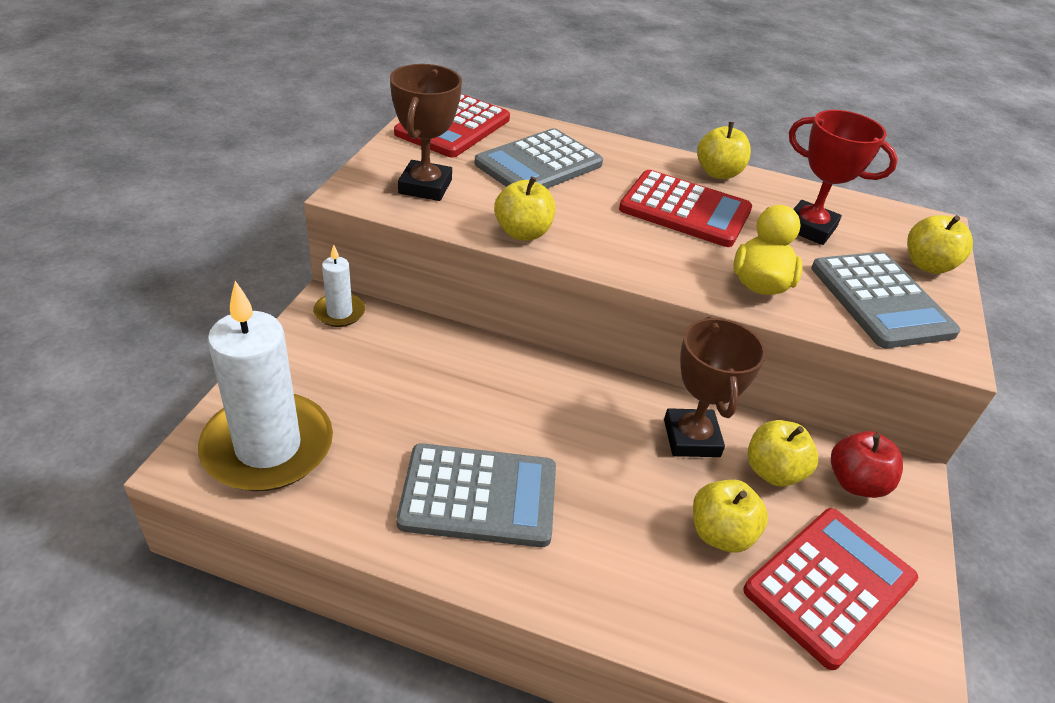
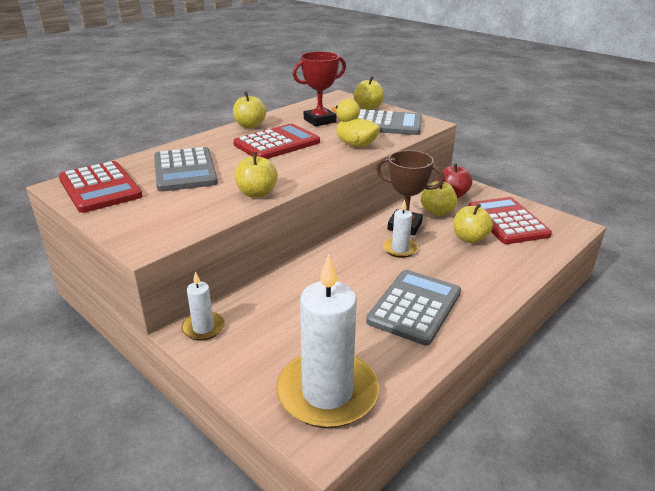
camera: 60 degrees left, 10 degrees down
brown trophy [390,64,462,201] -> none
none -> white candle [383,199,418,258]

